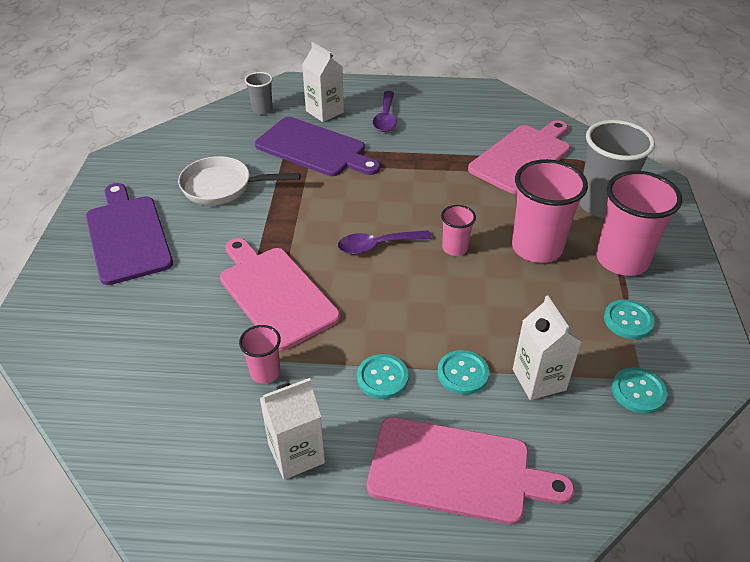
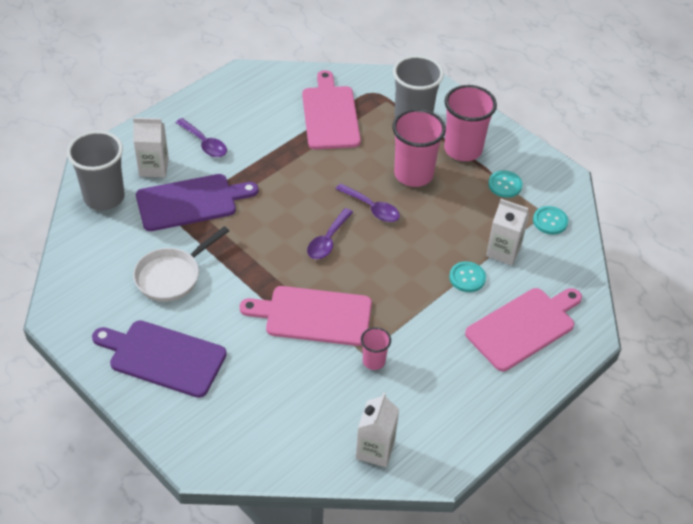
camera: 50 degrees left, 5 degrees up
grey cup [245,72,273,114] -> grey cup [67,131,125,211], size x1.98
white carton [260,378,325,480] -> white carton moved to [356,392,399,467]
turquoise button [357,354,409,399] -> none
pink cup [441,205,476,256] -> purple spoon [336,183,400,222]

